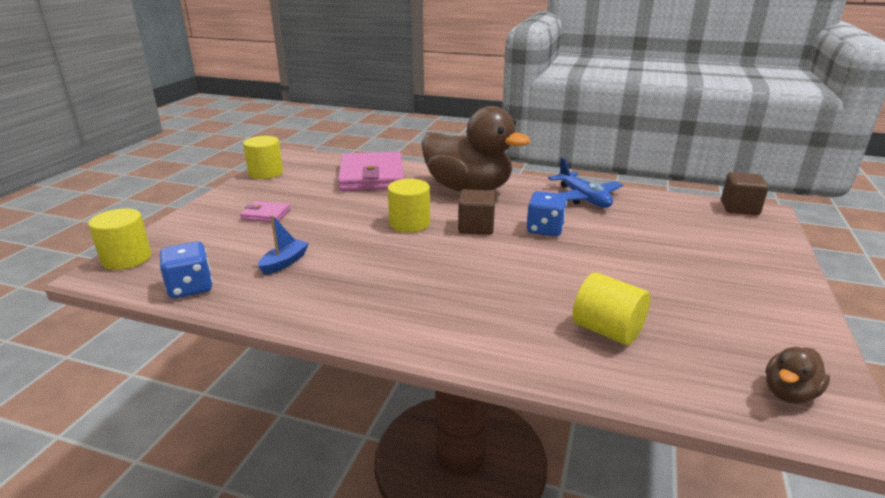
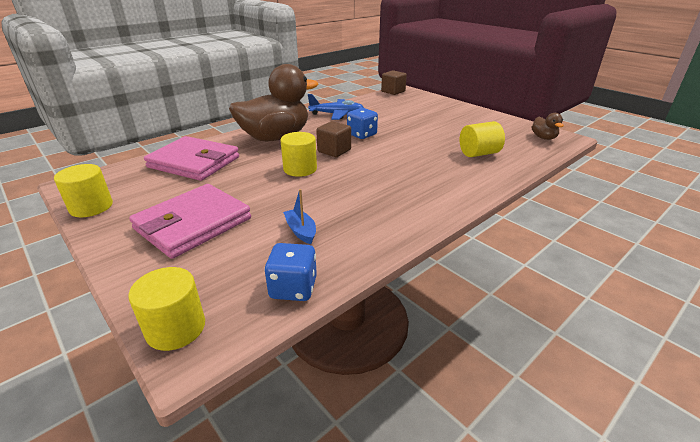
camera: 60 degrees left, 5 degrees up
pink wallet [240,201,291,222] -> pink wallet [129,184,251,259], size x2.20

